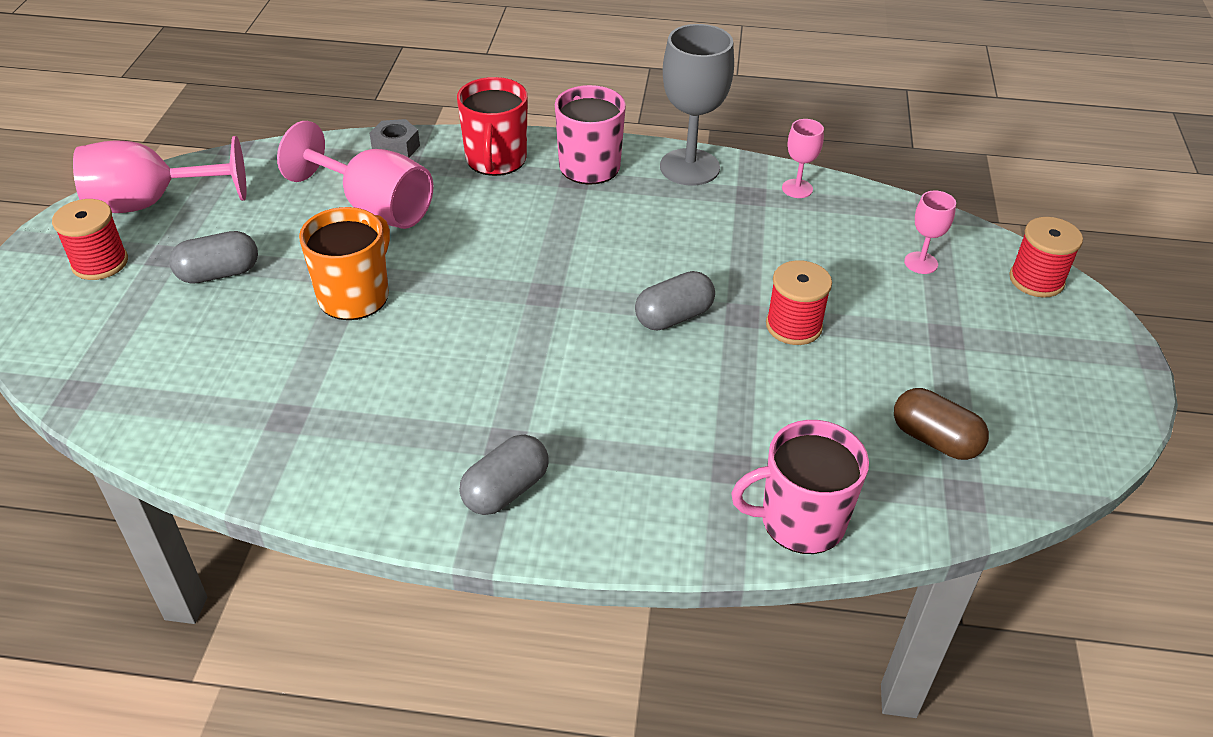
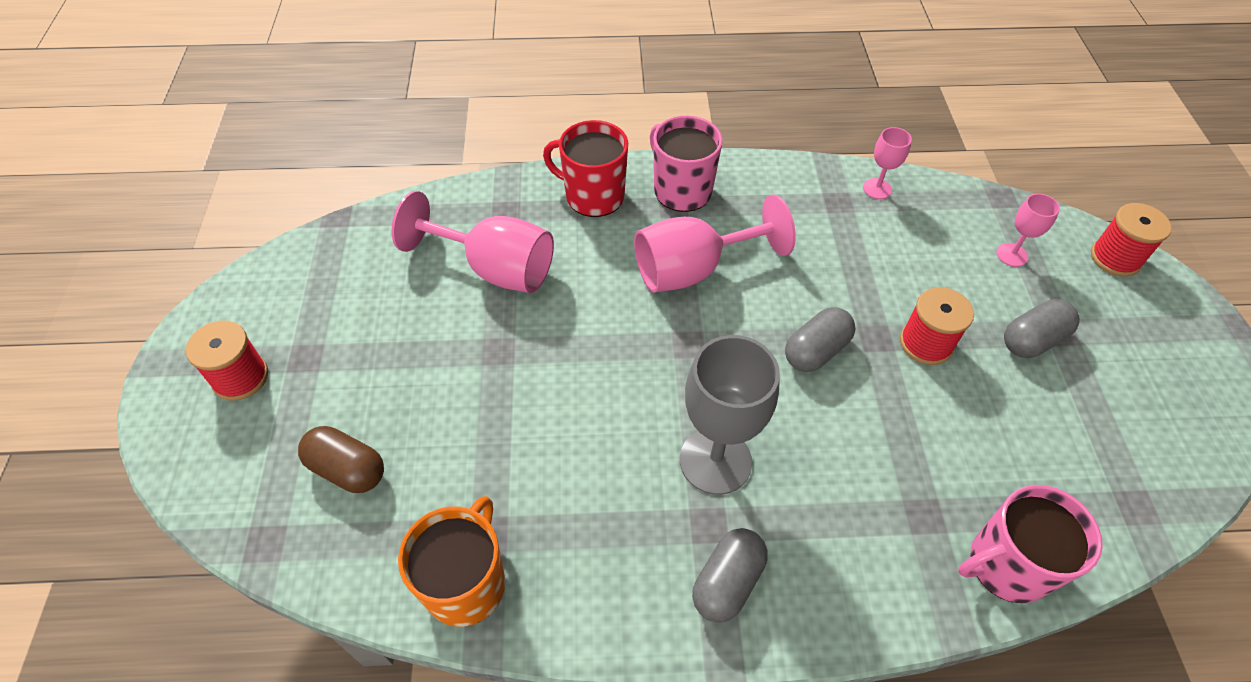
camera: 10 degrees left, 10 degrees up
pink goblet [73,136,246,213] -> pink goblet moved to [634,195,796,293]
grey capsule [169,231,258,284] -> grey capsule moved to [1004,299,1080,358]
orange mug [299,207,390,320] -> orange mug moved to [398,496,505,627]
grey nut [370,119,420,158] -> none
red mug [457,77,528,176] -> red mug turned 120 degrees clockwise [543,120,628,217]
grey goblet [660,24,734,185] -> grey goblet moved to [680,335,780,495]
brown capsule [894,388,989,460] -> brown capsule moved to [298,426,384,493]

